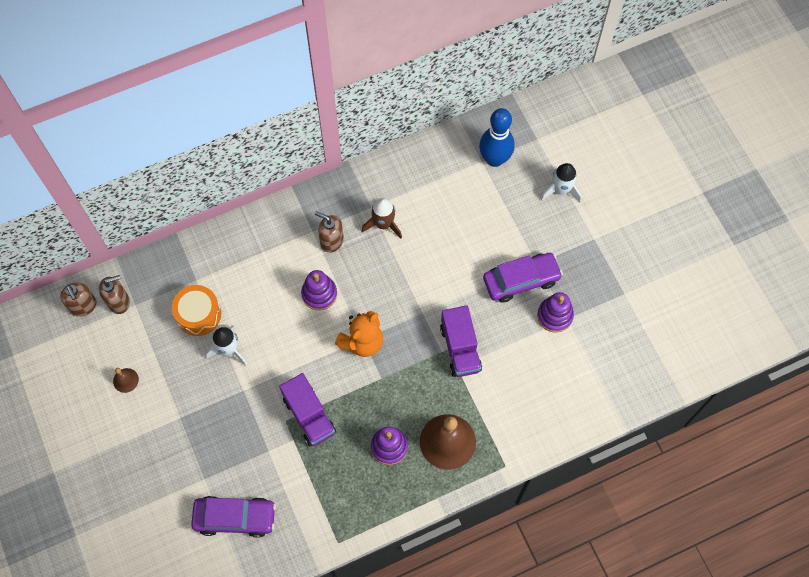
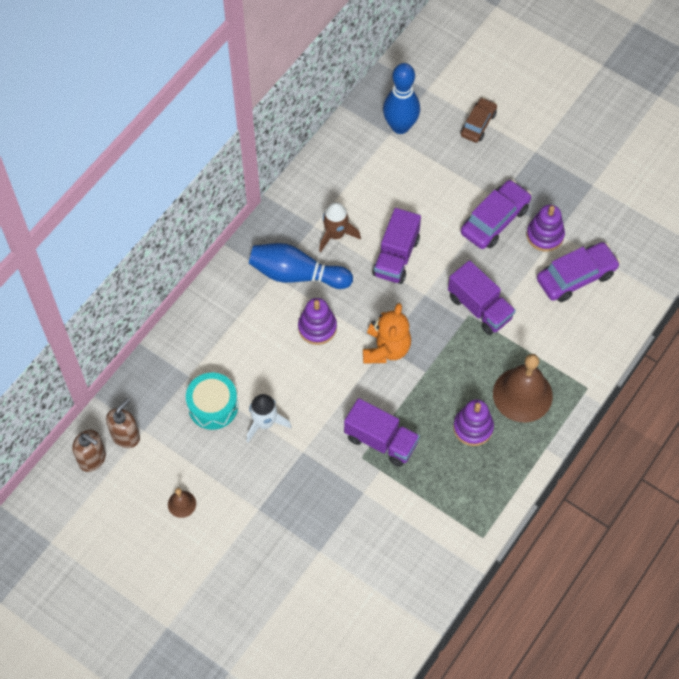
camera: 30 degrees left, 5 degrees down
orange drum [172,285,221,336] -> turquoise drum [186,373,238,430]
purple car [191,496,276,538] -> purple car moved to [537,242,620,302]
brown soap dispenser [315,211,344,253] -> blue bowling pin [249,243,353,289]
white rocket [541,163,581,202] -> brown car [461,97,497,143]
none -> purple truck [373,208,421,284]

